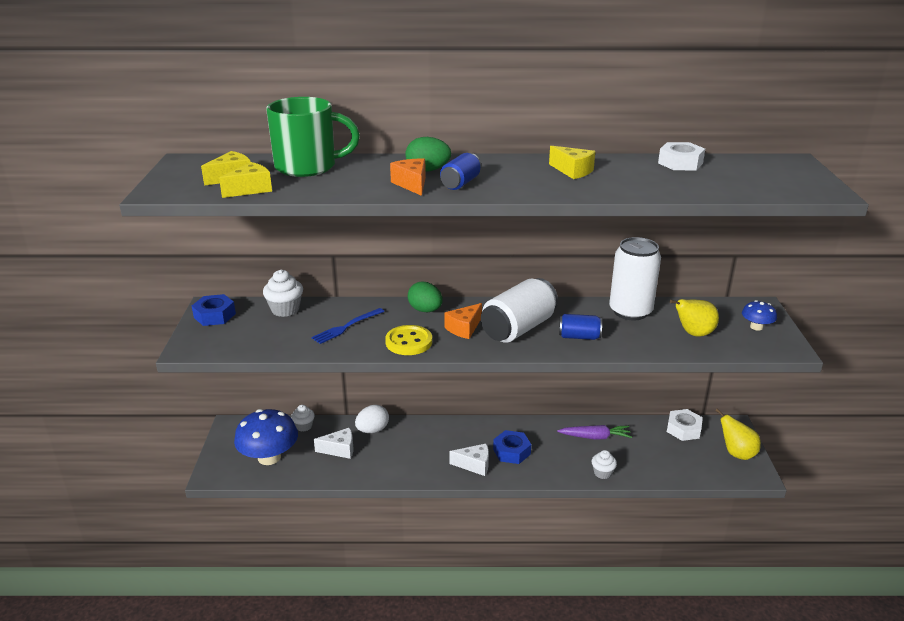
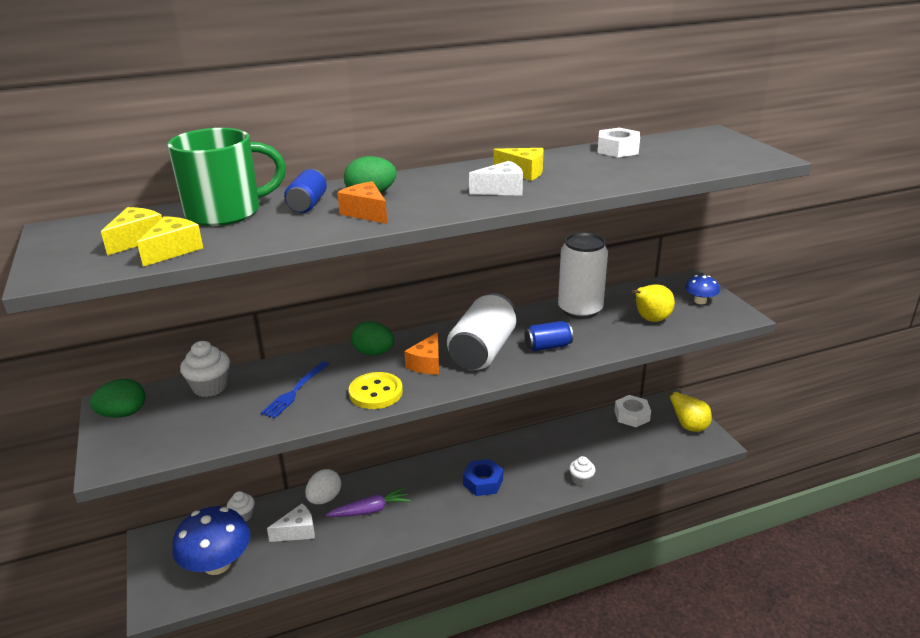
camera: 20 degrees left, 0 degrees up
blue nut [192,294,236,326] -> green egg [90,379,145,418]
blue can [440,153,481,190] -> blue can moved to [284,169,327,213]
white cheese [450,443,489,476] -> white cheese moved to [469,161,523,196]
purple carrot [557,425,632,439] -> purple carrot moved to [326,487,410,517]

